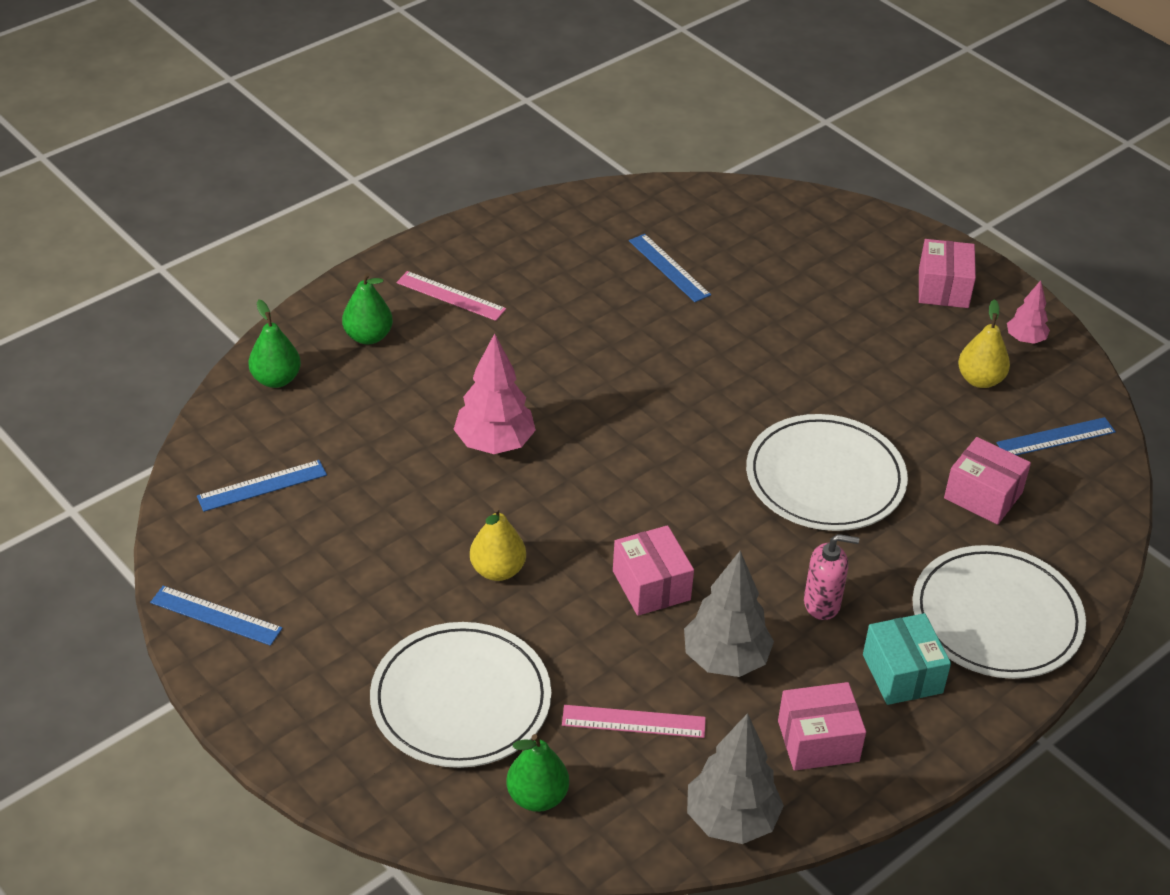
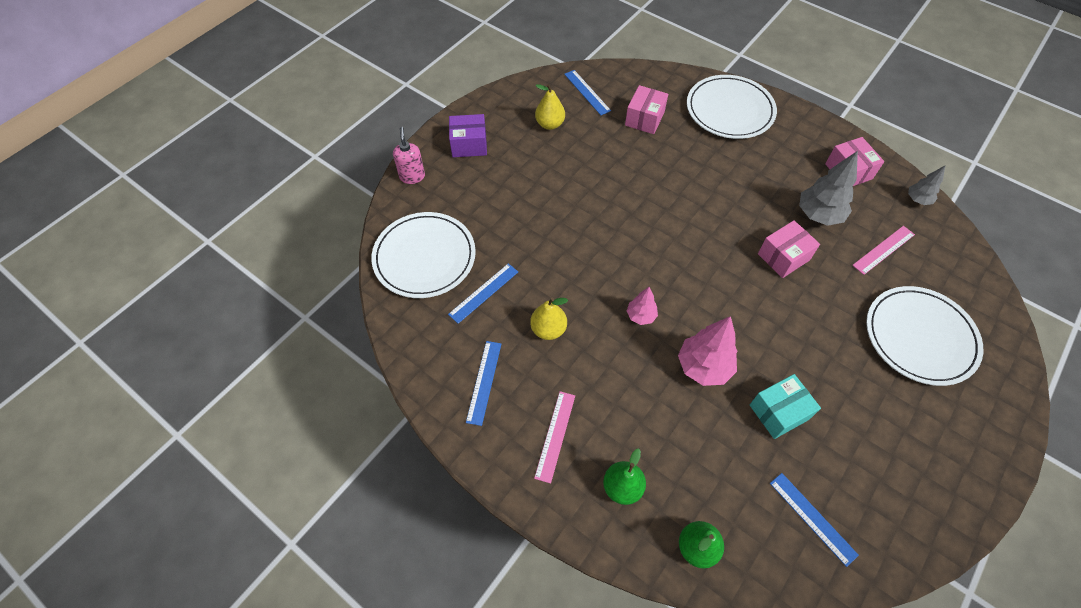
camera: 100 degrees left, 15 degrees up
blue ruler [150,586,283,646] -> blue ruler moved to [466,341,501,426]
yellow pear [470,507,526,581] -> yellow pear moved to [530,298,568,340]
green pear [506,734,569,812] -> none
pink ruler [562,705,706,738] -> pink ruler turned 60 degrees clockwise [852,226,915,275]
grey tree [687,713,784,844] -> grey tree [908,165,946,205], size x0.56
white plate [746,414,908,531] -> white plate moved to [371,212,476,298]
pink soap dispenser [804,534,859,620] -> pink soap dispenser moved to [393,127,425,184]
turquoise box [863,613,951,705] -> turquoise box moved to [750,374,821,439]
pink box [919,239,976,308] -> purple box [449,114,487,157]
pink tree [1007,280,1050,344] -> pink tree moved to [627,287,658,325]

